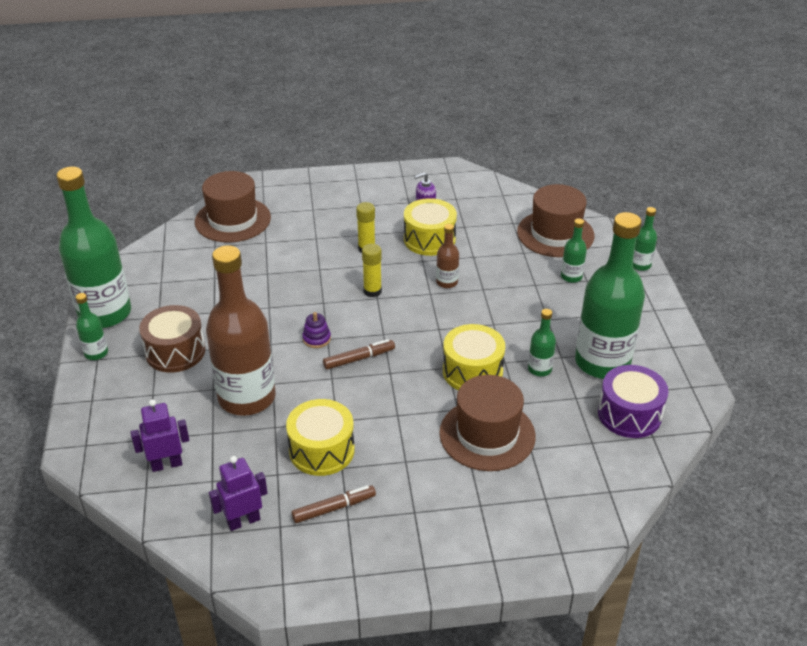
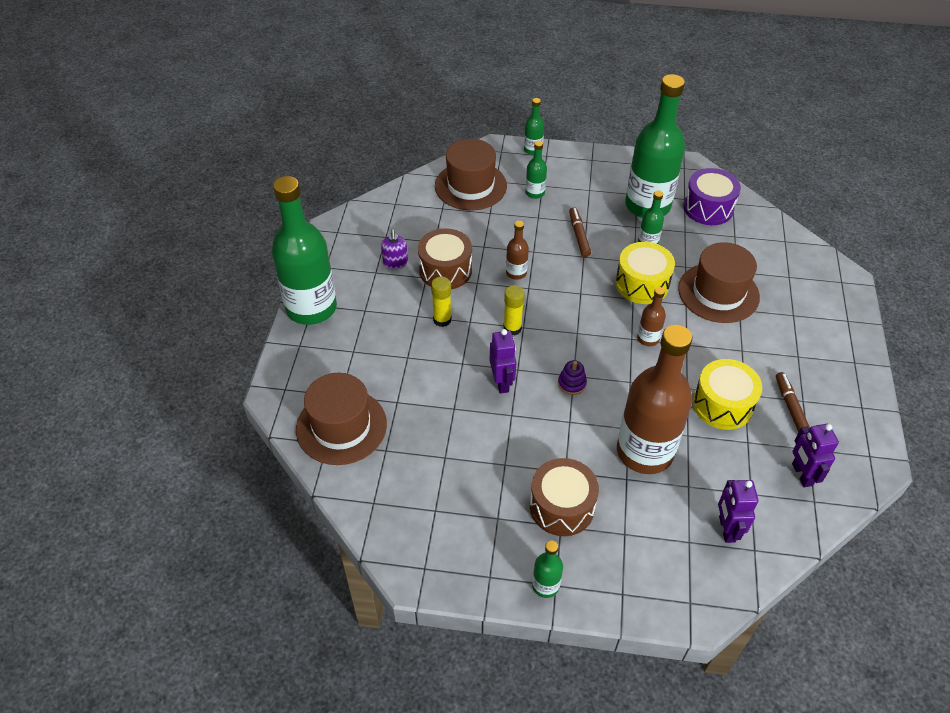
camera: 75 degrees left, 10 degrees up
green bottle [56,167,131,328] -> green bottle moved to [271,176,337,325]
brown marker [323,339,395,370] -> brown marker moved to [569,207,591,257]
yellow drum [404,198,457,256] -> brown drum [418,228,472,289]
none -> purple robot [490,329,516,394]
none -> brown bottle [637,287,666,346]

